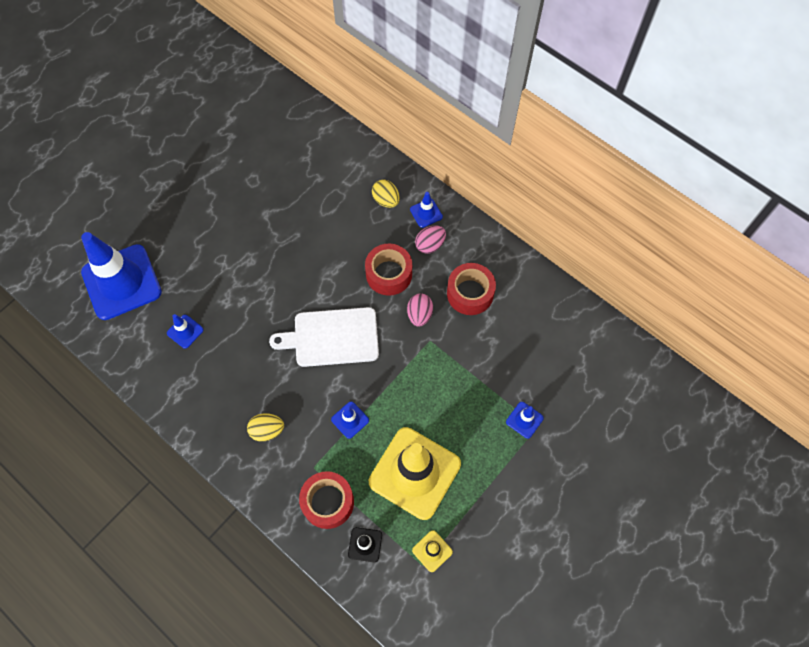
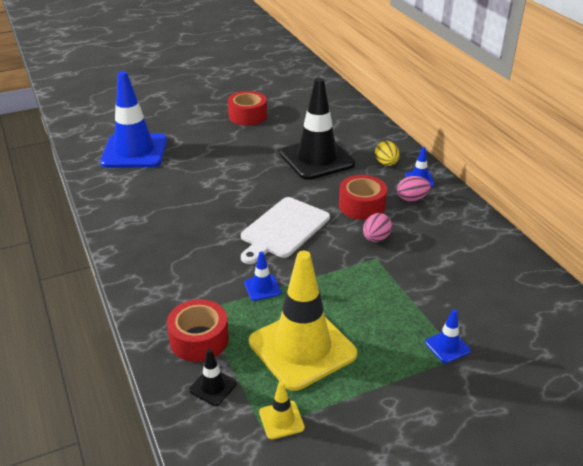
camera: 25 degrees right, 30 degrees down
blue traffic cone [167,314,204,349] -> none
yellow egg [247,413,284,442] -> none
white cutting board [269,307,379,367] -> white cutting board turned 75 degrees counterclockwise [241,197,330,264]
red tape [447,263,496,315] -> red tape moved to [228,91,267,126]
none -> black traffic cone [280,78,355,180]

